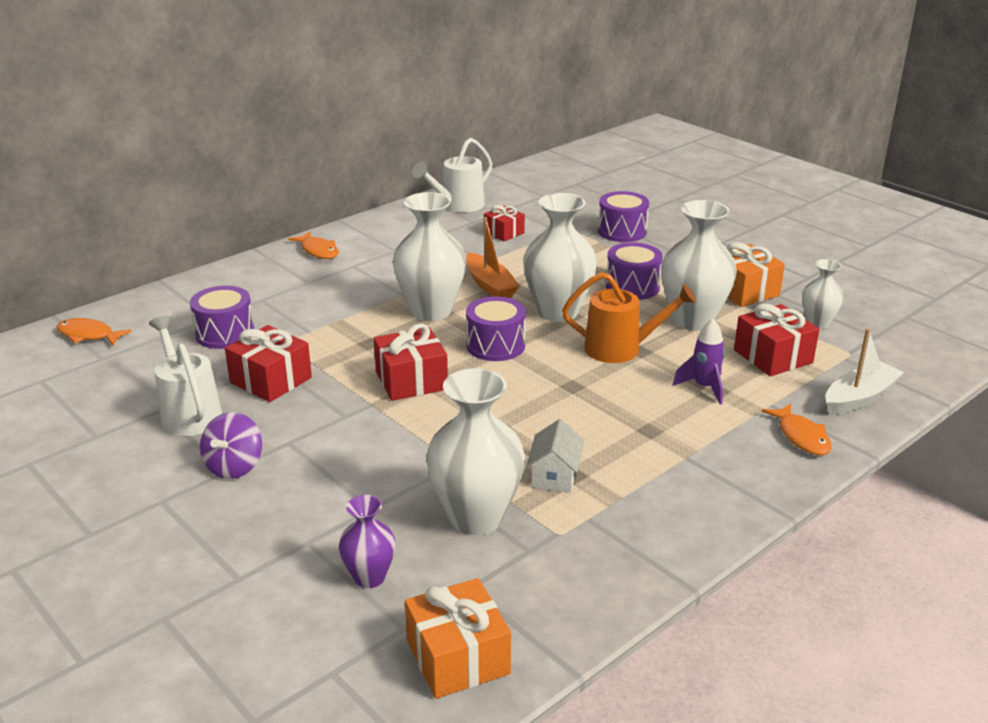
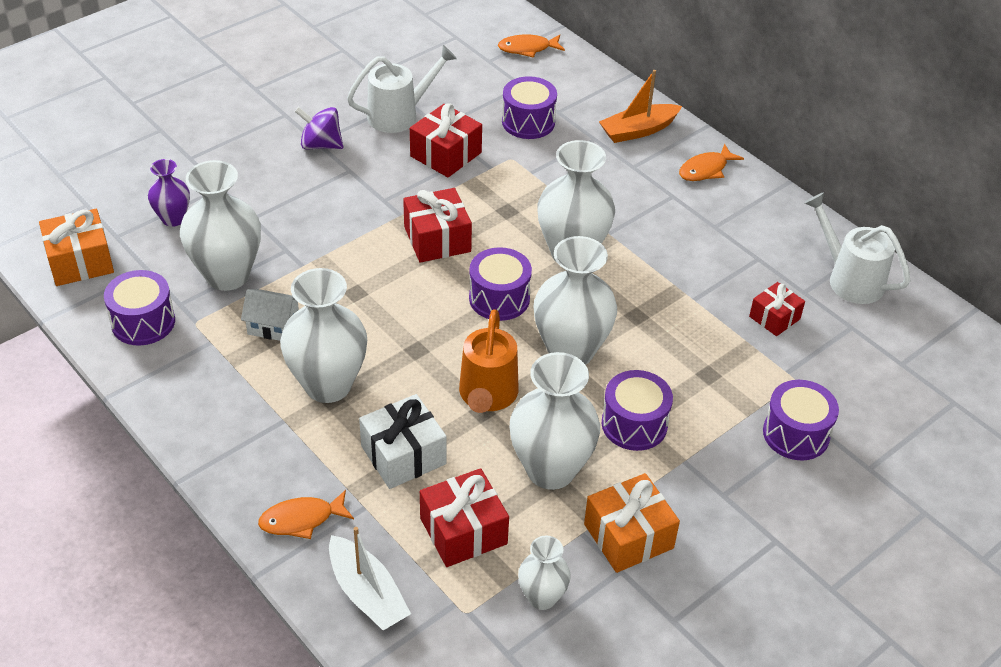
camera: 90 degrees right, 15 degrees up
orange fish [57,318,132,346] -> orange fish turned 120 degrees counterclockwise [498,34,565,58]
orange boat [466,217,520,298] -> orange boat moved to [599,70,682,143]
purple rocket [673,319,725,404] -> white gift [359,394,446,489]
none -> purple drum [104,270,175,346]
none -> white vase [280,268,367,403]

